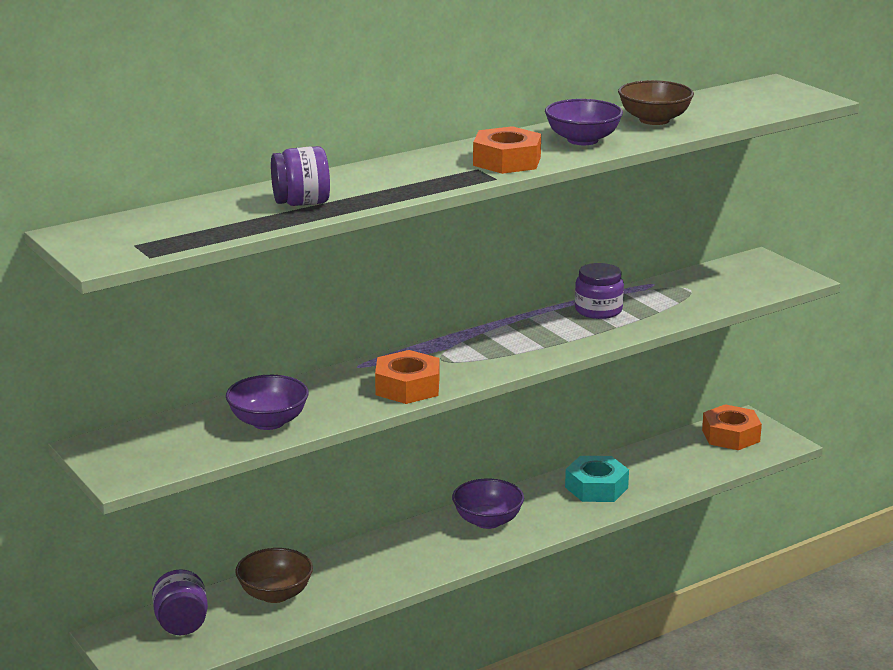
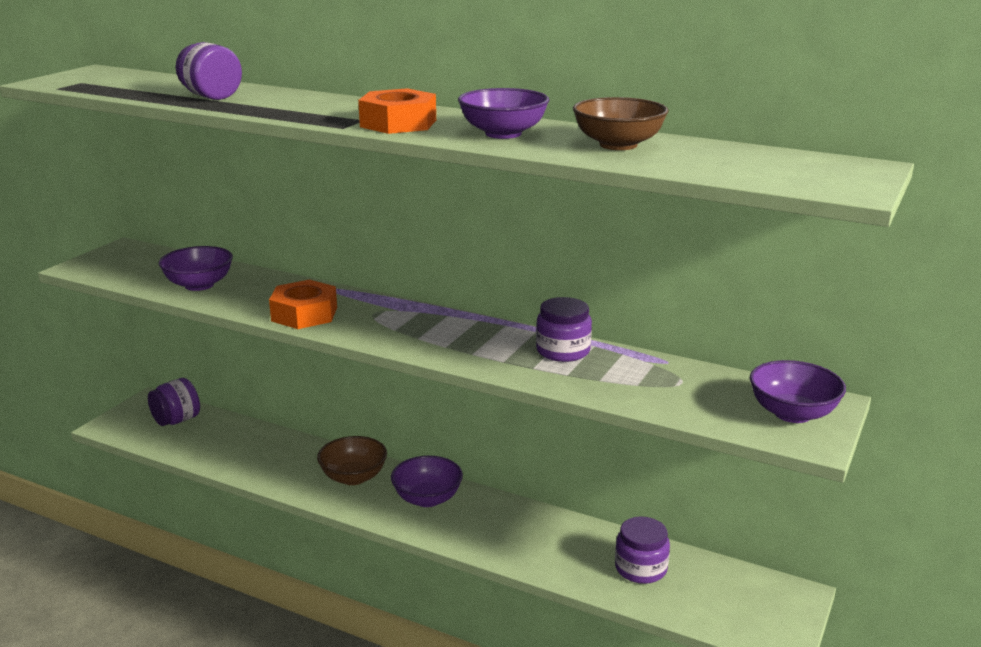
camera: 60 degrees right, 0 degrees up
brown bowl [235,548,313,603] -> brown bowl moved to [317,436,387,485]
turquoise nut [565,456,629,502] -> none
orange nut [702,404,762,450] -> none
none -> purple jar [615,517,670,584]
none -> purple bowl [750,360,846,423]

